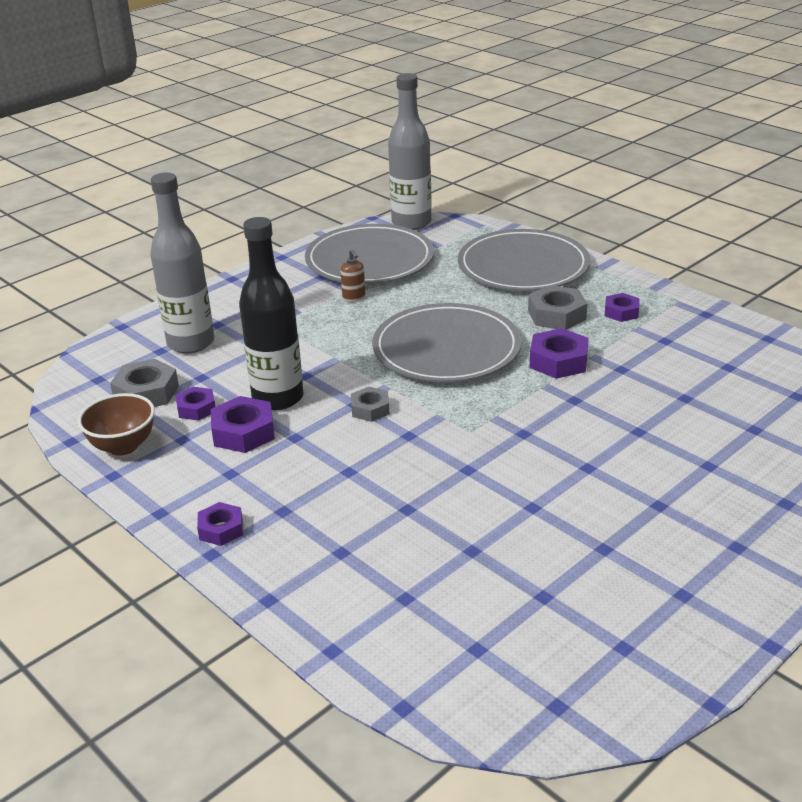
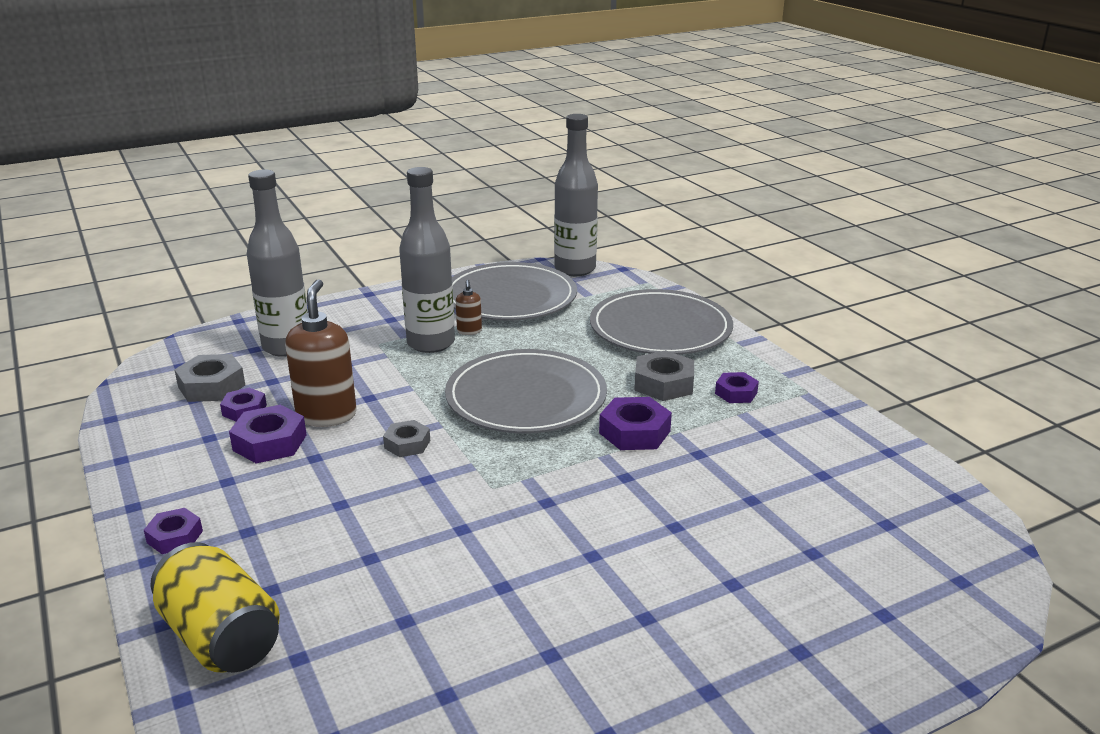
camera: 15 degrees right, 5 degrees down
brown bowl [78,393,155,456] -> none
black bottle [239,217,303,410] -> brown soap dispenser [285,279,357,427]
none -> yellow can [151,542,280,673]
none -> grey bottle [399,167,455,353]

